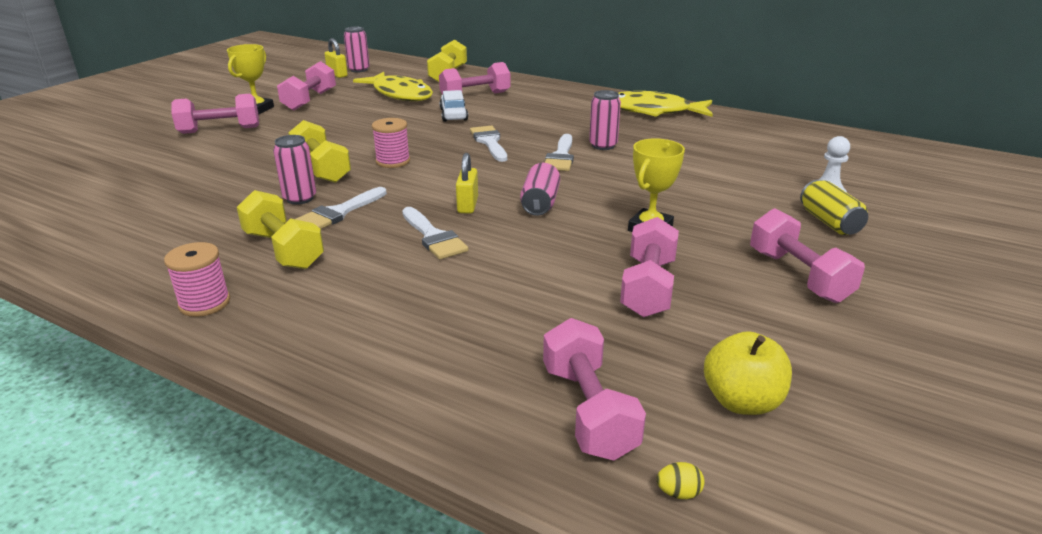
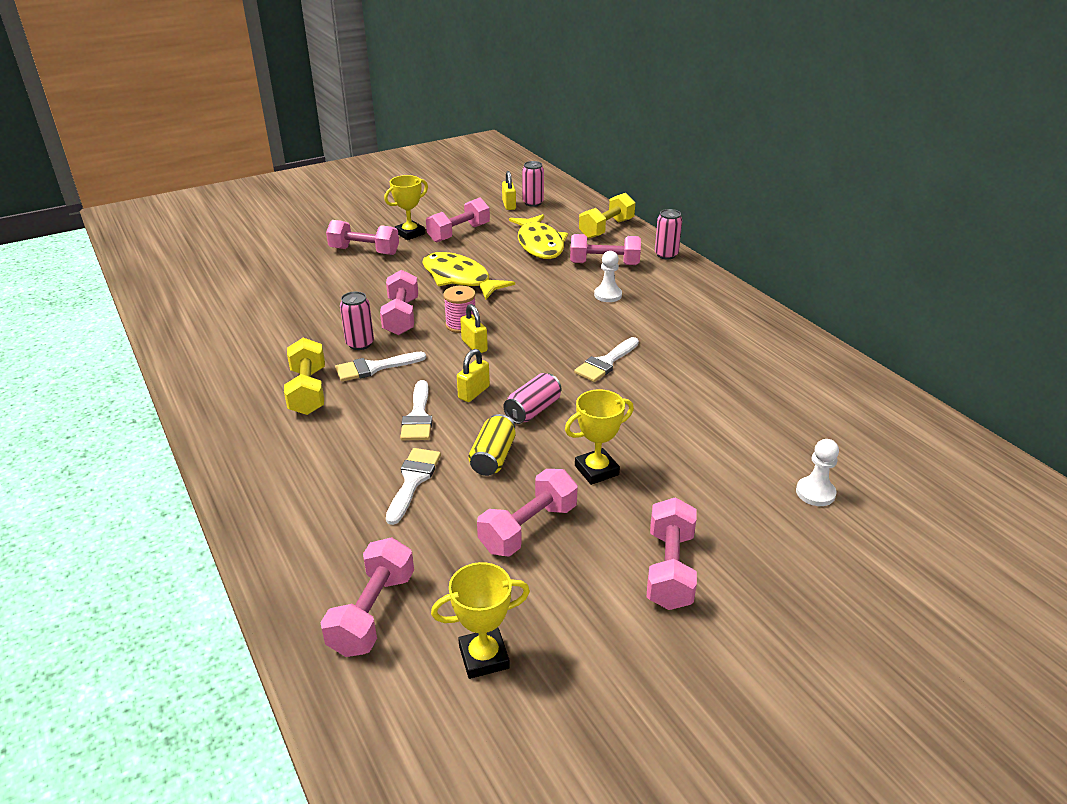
camera: 30 degrees right, 5 degrees up
pink spool [164,242,230,317] -> none
yellow dumbbell [288,120,351,183] -> pink dumbbell [380,270,418,335]
white car [439,90,468,122] -> none
white brush [470,126,507,162] -> white brush moved to [386,448,441,525]
pink can [589,90,621,150] -> pink can moved to [655,209,682,259]
yellow fish [619,91,713,117] -> yellow fish moved to [422,252,515,300]
yellow egg [656,462,705,499] -> none
yellow apple [704,331,792,415] -> yellow trophy [431,562,530,679]
yellow can [800,179,868,235] -> yellow can moved to [468,414,516,476]
none -> yellow padlock [460,304,488,353]
none -> white pawn [594,251,622,302]

